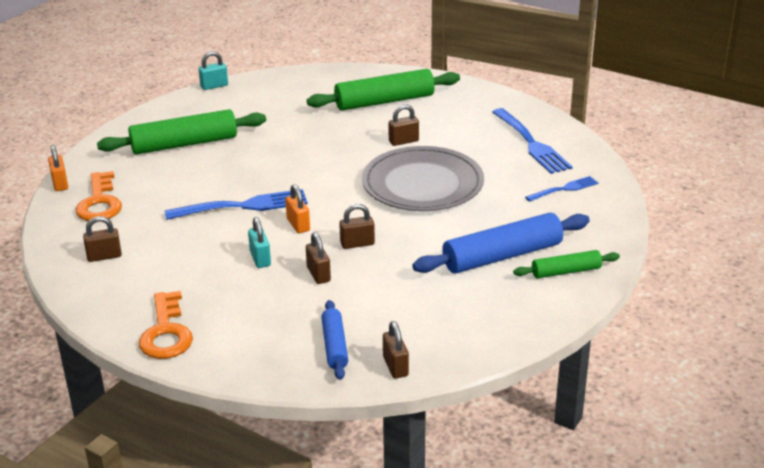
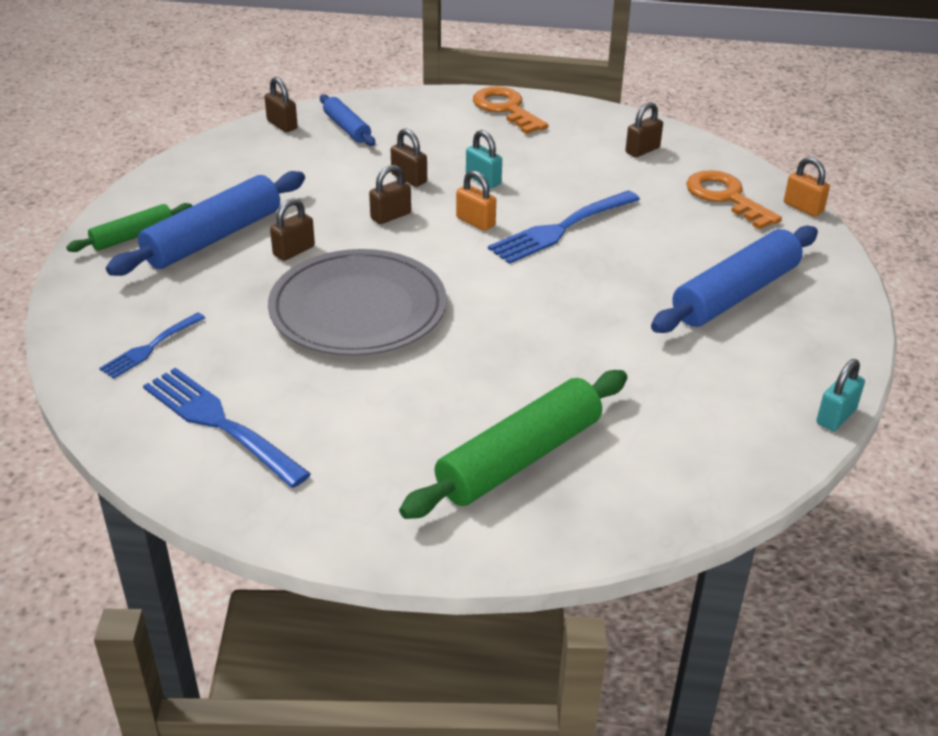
camera: 155 degrees right, 5 degrees up
green rolling pin [97,109,266,155] -> blue rolling pin [651,225,818,333]
brown padlock [388,104,419,146] -> brown padlock moved to [270,198,315,261]

